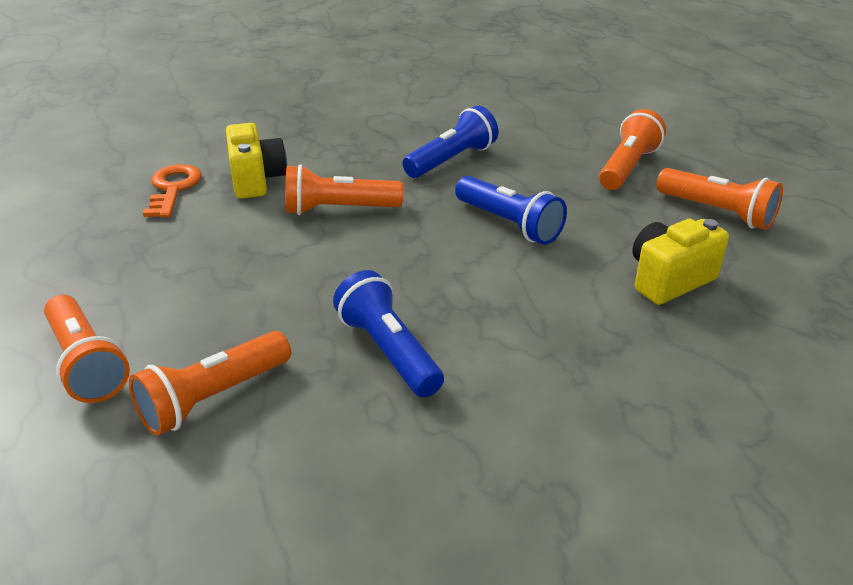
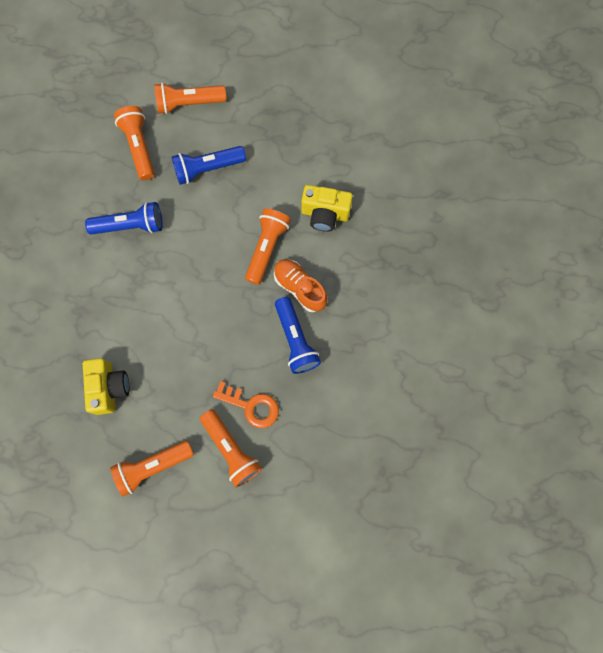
camera: 115 degrees right, 40 degrees up
orange key [143,164,202,218] -> orange key moved to [213,381,279,428]
blue flashlight [455,176,567,245] -> blue flashlight moved to [172,146,246,185]
none -> orange shoe [274,259,328,312]

